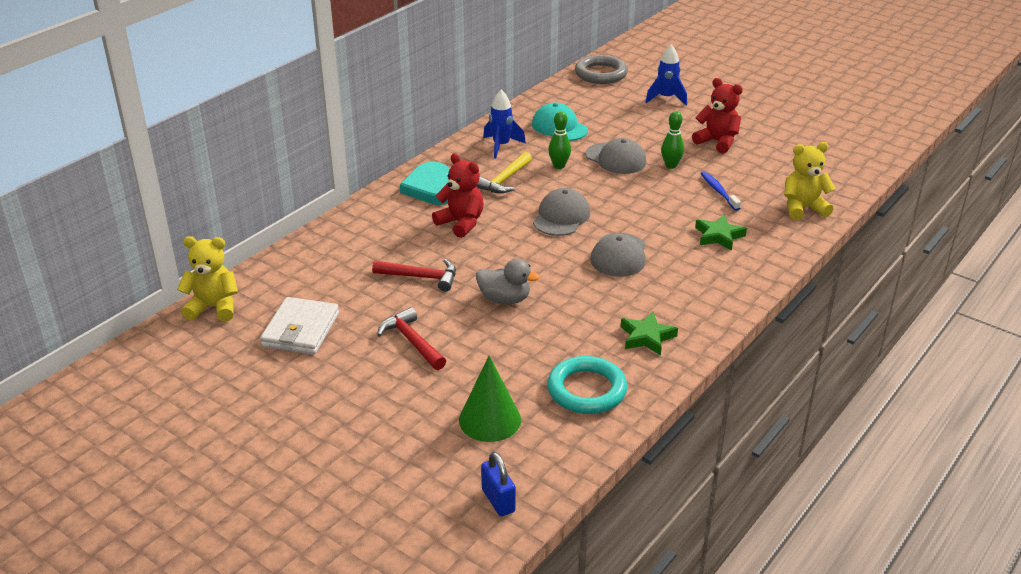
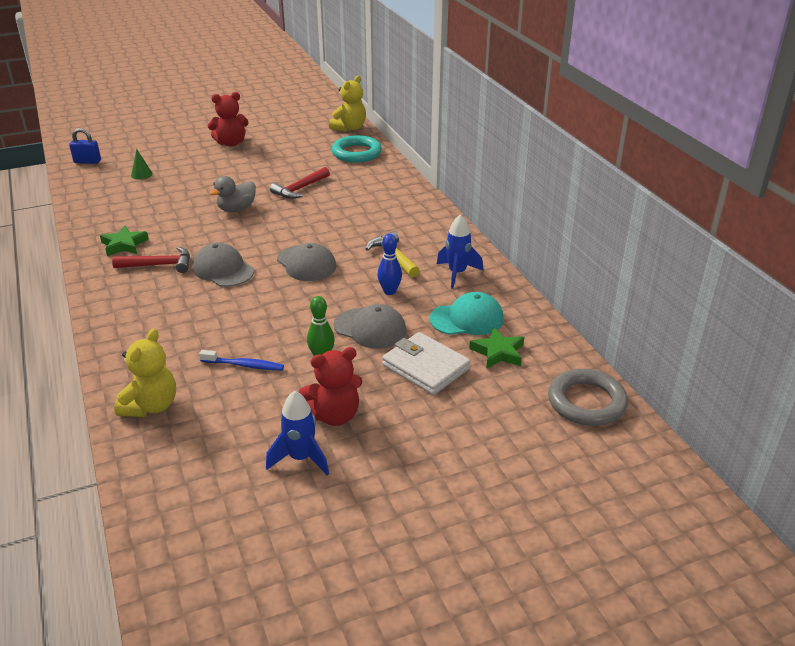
camera: 120 degrees right, 0 degrees up
white wallet [260,297,339,355] -> white wallet moved to [382,332,471,395]
red hammer [377,307,446,370] -> red hammer moved to [112,247,190,273]
turquoise heart [400,162,449,205] -> none
red teddy bear [432,153,484,238] -> red teddy bear moved to [208,92,249,146]
green cone [459,356,521,442] -> green cone [131,149,153,180], size x0.53
turquoise ring [547,356,627,414] -> turquoise ring moved to [331,135,382,163]
green bowling pin [548,111,571,169] -> blue bowling pin [377,234,402,295]
grey cap [586,138,646,174] -> grey cap turned 135 degrees counterclockwise [334,304,407,349]
blue rocket [645,45,687,105] -> blue rocket moved to [266,391,329,475]
green star [695,215,747,251] -> green star moved to [469,327,524,369]

